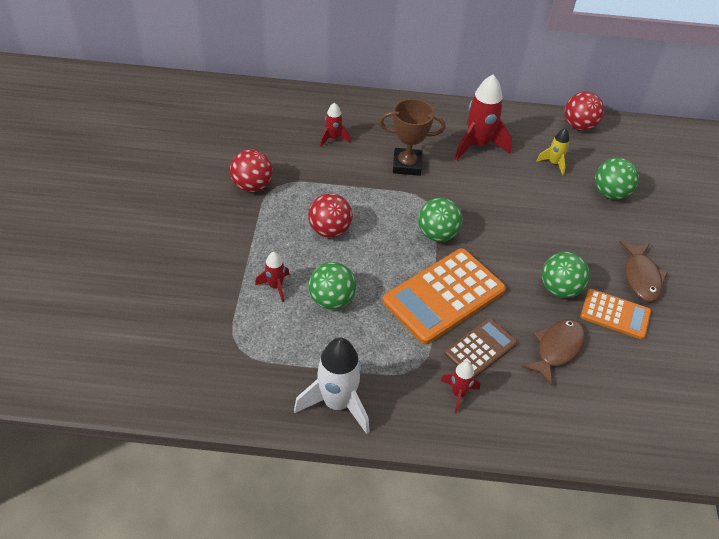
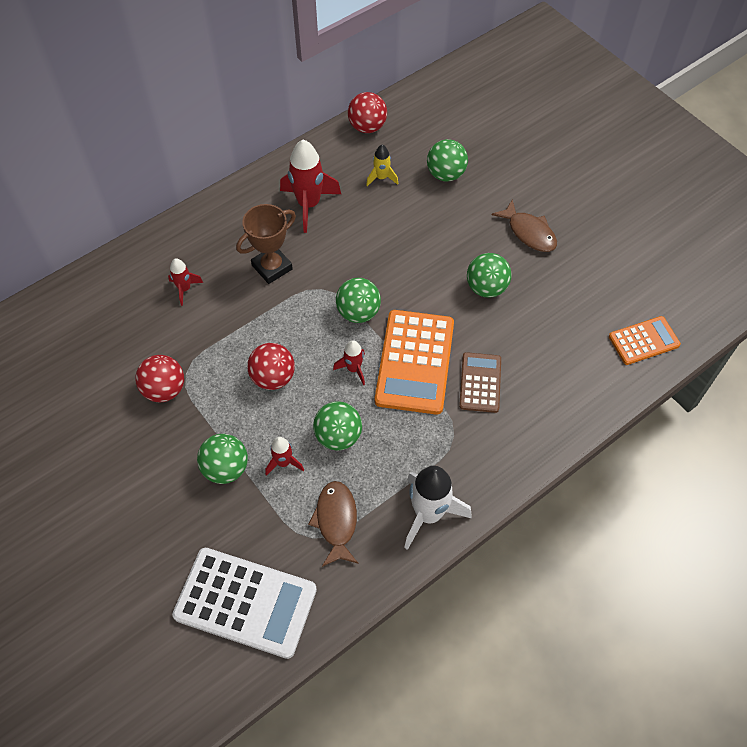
camera: 40 degrees left, 10 degrees up
red rocket [440,361,480,414] -> red rocket moved to [333,340,365,385]
brown fish [521,319,585,386] -> brown fish moved to [308,481,358,567]
orange calculator [580,289,651,339] -> orange calculator moved to [609,316,681,365]
none -> white calculator [172,548,317,659]
none -> green ball [197,434,248,484]

